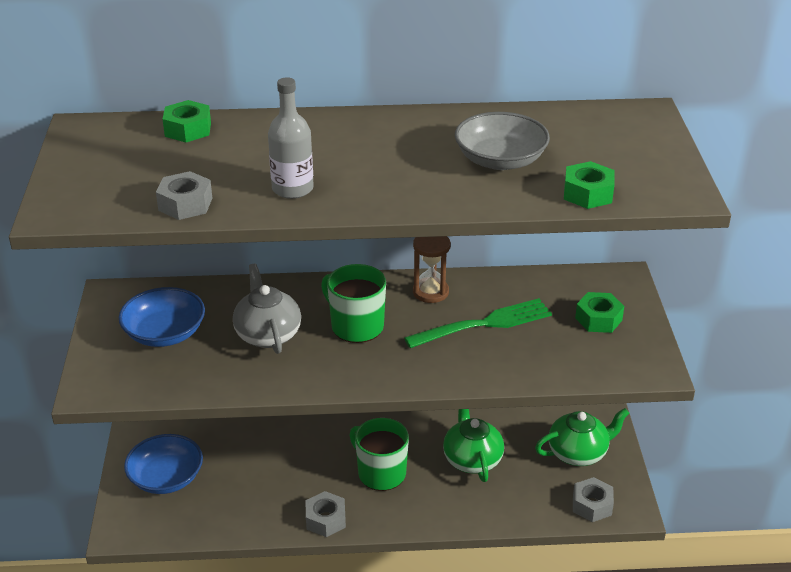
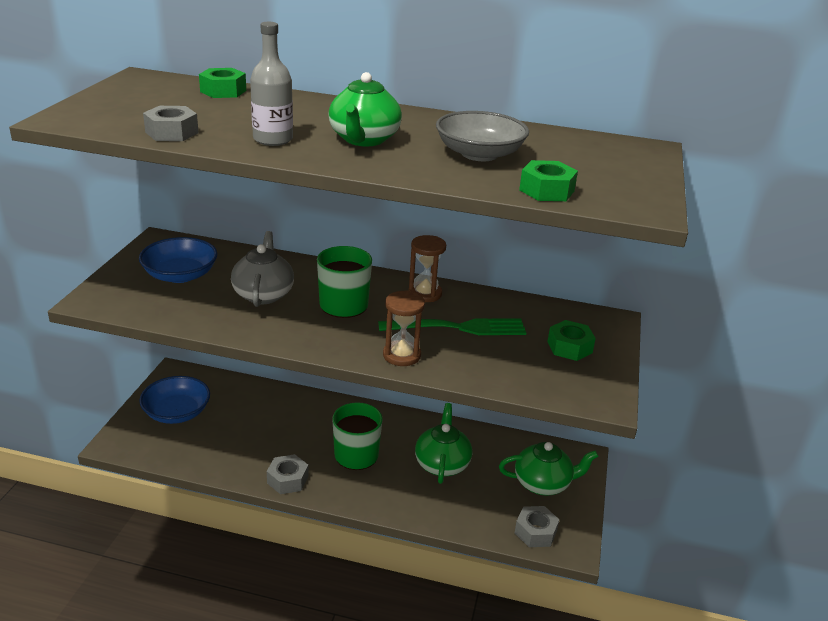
camera: 15 degrees right, 5 degrees down
none -> green teapot [329,72,402,146]
none -> brown hourglass [383,290,425,366]

